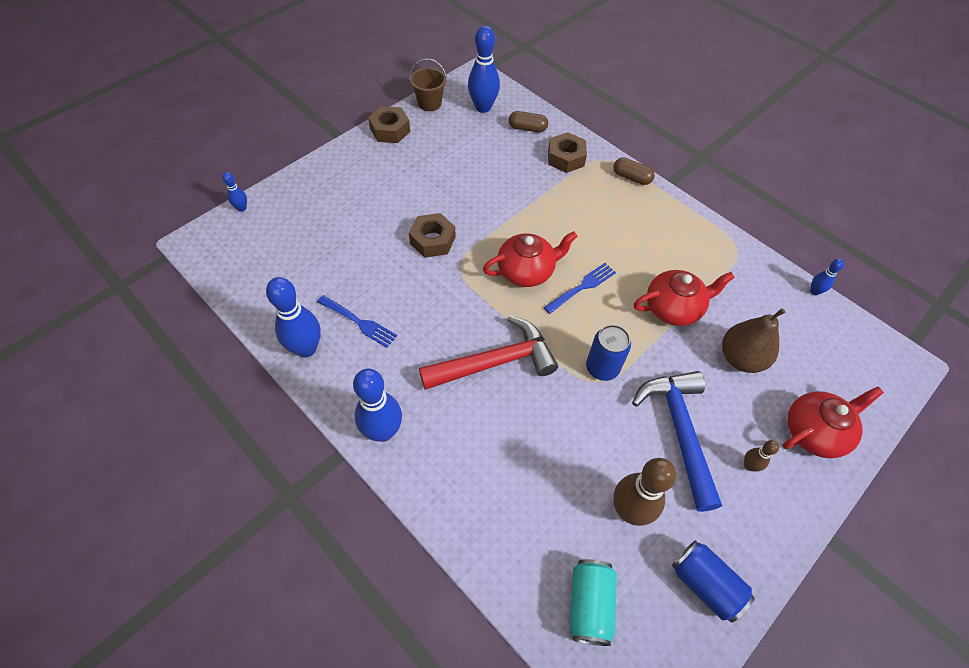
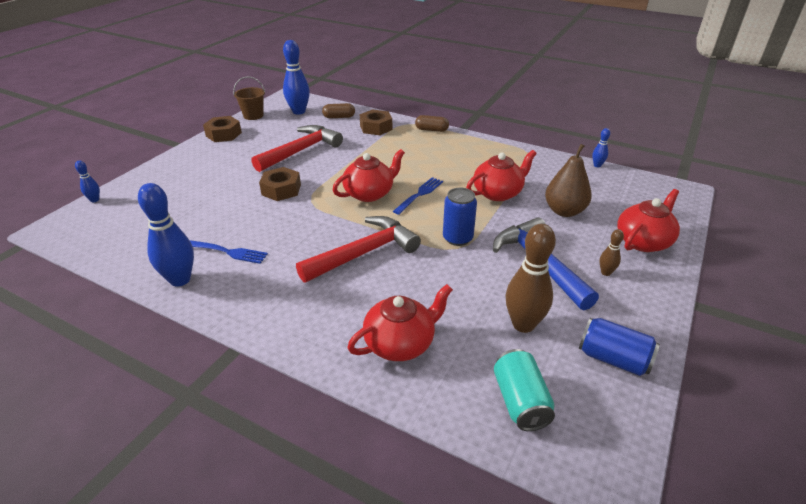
camera: 15 degrees left, 20 degrees down
blue bowling pin [353,369,402,442] -> none
none -> red hammer [251,125,343,172]
none -> red teapot [347,284,453,361]

